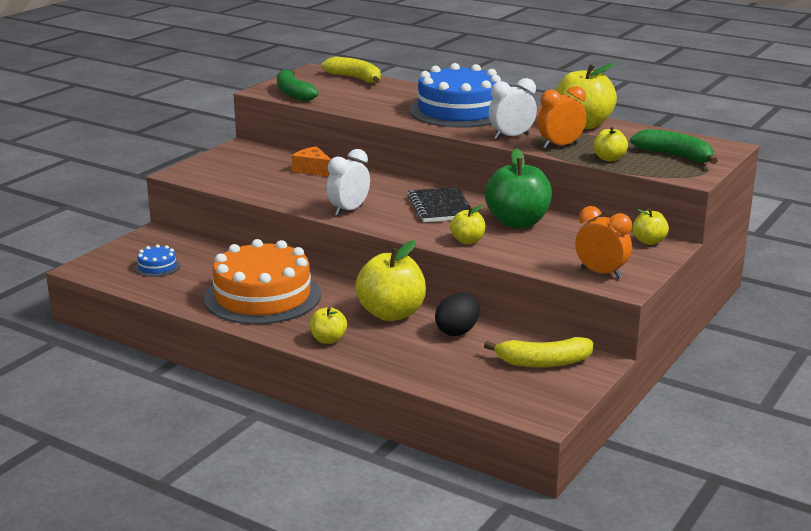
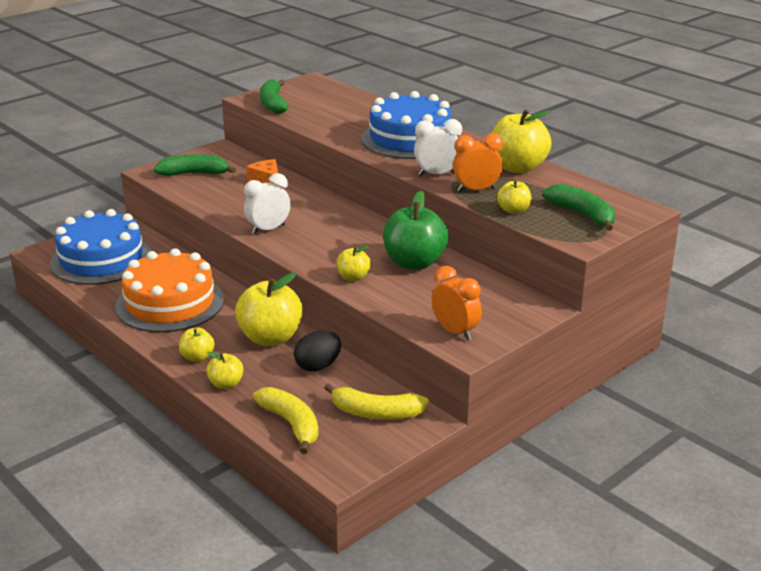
camera: 15 degrees right, 5 degrees up
blue cake [134,244,180,277] -> blue cake [50,209,152,285], size x2.45
yellow banana [321,57,381,83] -> yellow banana moved to [253,387,318,454]
black notebook [408,187,471,222] -> none
yellow apple [632,208,669,245] -> yellow apple moved to [206,352,244,389]
none -> green banana [154,154,236,176]

